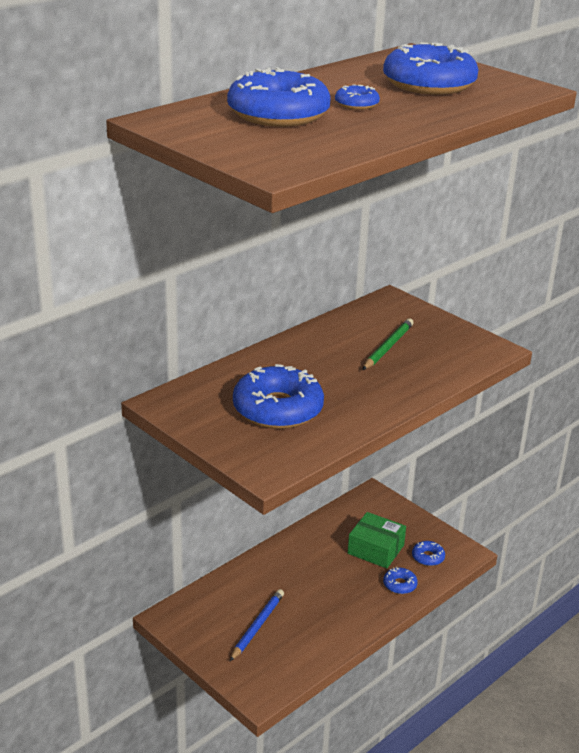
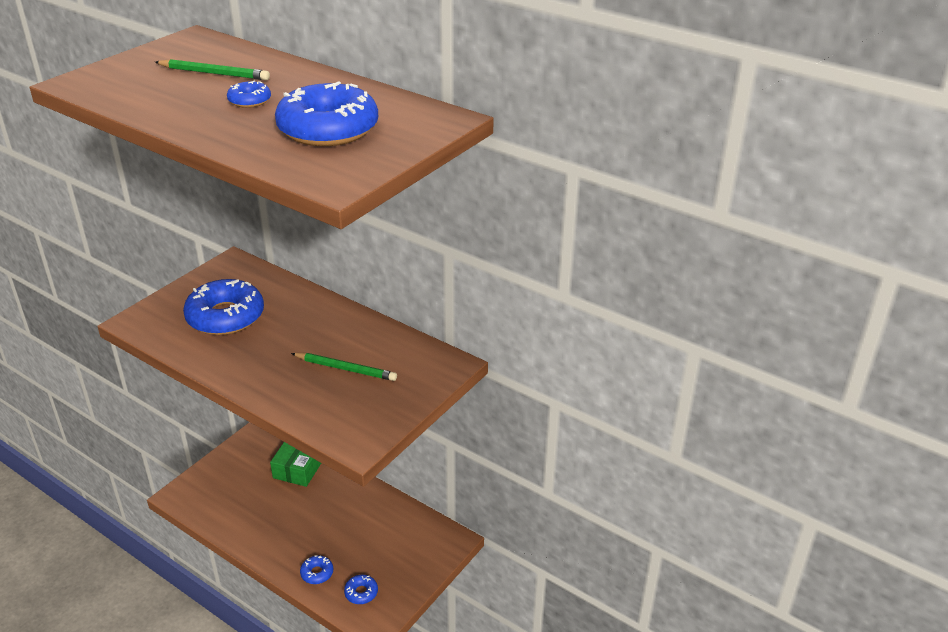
camera: 80 degrees right, 5 degrees up
blue donut [227,67,331,127] -> green pencil [155,59,270,80]
blue pencil [230,589,284,661] -> none
green box [348,512,406,569] -> green box moved to [270,442,321,487]

